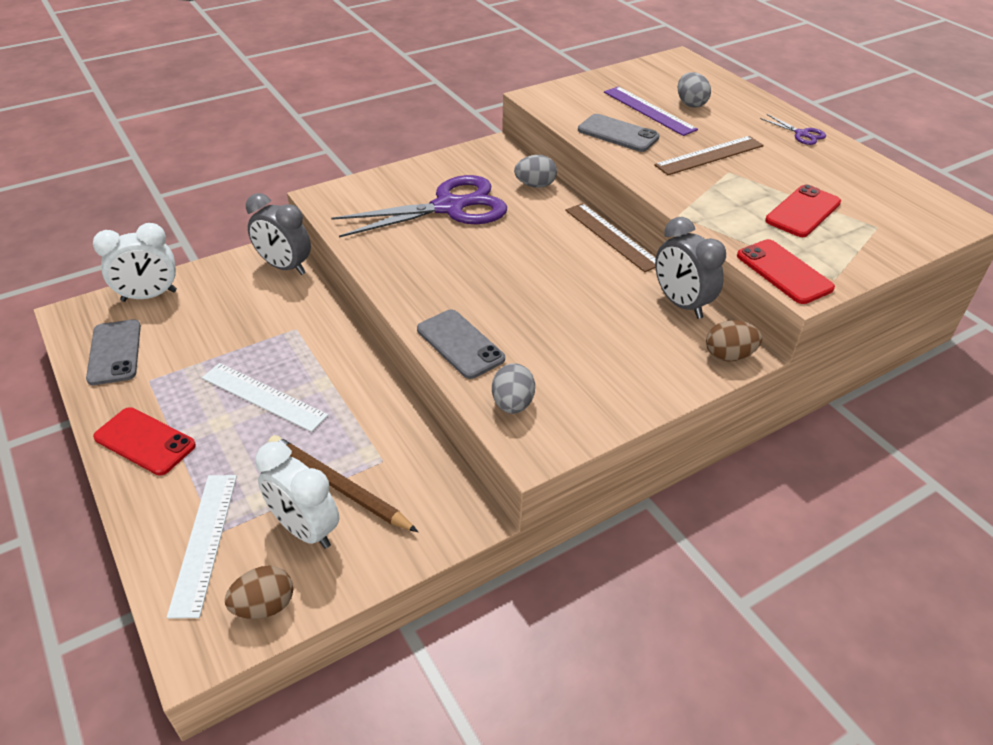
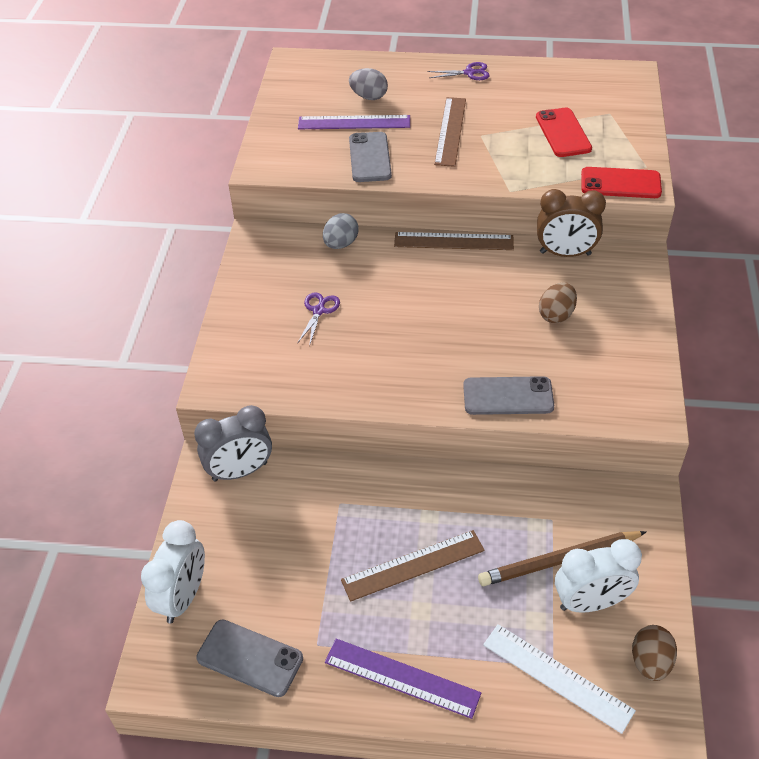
camera: 50 degrees left, 5 degrees up
red phone [93,407,196,475] -> purple ruler [325,639,481,719]
white ruler [202,363,328,432] -> brown ruler [341,530,485,602]
purple scissors [331,175,507,237] -> purple scissors [297,292,340,346], size x0.41
grey egg [492,363,535,414] -> none
grey phone [578,114,660,152] -> grey phone turned 75 degrees counterclockwise [349,132,392,182]
grey clock [655,217,726,319] -> brown clock [537,189,606,257]
brown egg [706,320,762,362] -> brown egg moved to [539,282,577,323]

